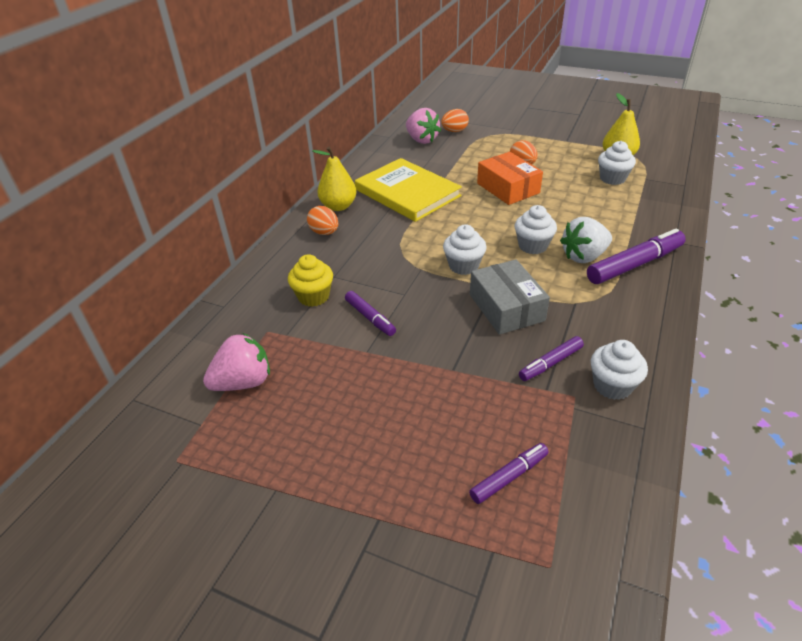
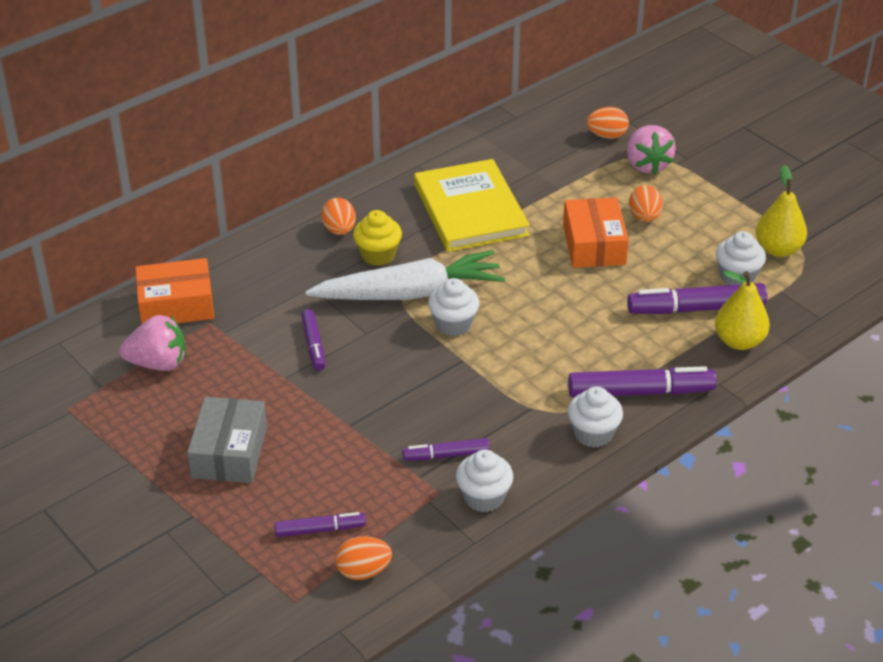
camera: 25 degrees right, 0 degrees up
yellow cupcake [288,254,333,307] -> yellow cupcake moved to [353,210,402,266]
yellow pear [312,146,356,211] -> yellow pear moved to [715,271,770,350]
pink strawberry [406,108,441,144] -> pink strawberry moved to [627,125,676,174]
grey box [470,259,550,335] -> grey box moved to [187,397,267,483]
white cupcake [515,205,557,254] -> white cupcake moved to [568,386,623,448]
white strawberry [560,217,612,263] -> none
none -> orange box [135,258,214,325]
none -> white carrot [305,250,505,300]
none -> orange egg [335,536,392,580]
none -> purple marker [627,283,767,314]

